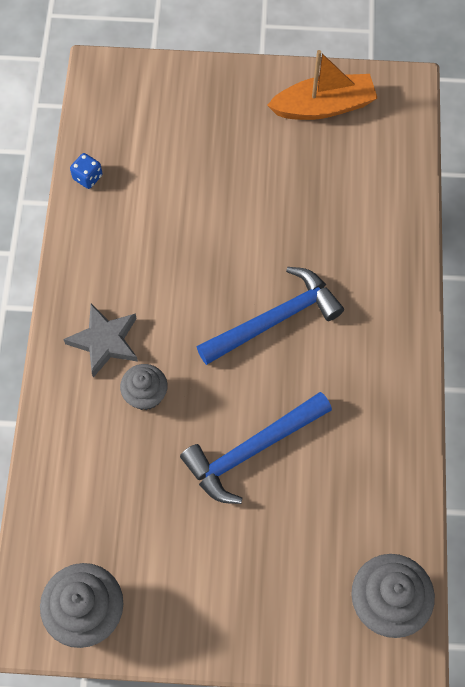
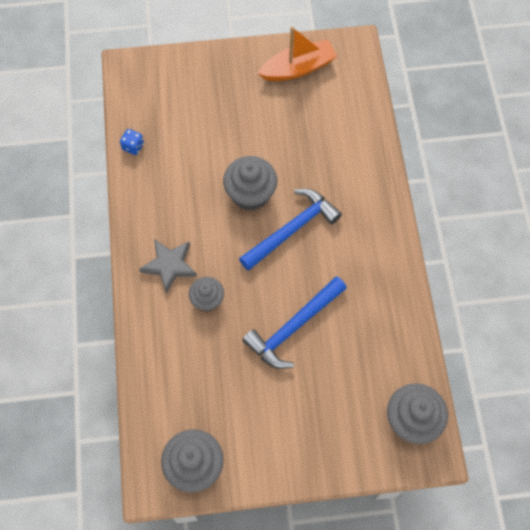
camera: 10 degrees left, 0 degrees up
none -> grey cupcake [223,156,278,211]

